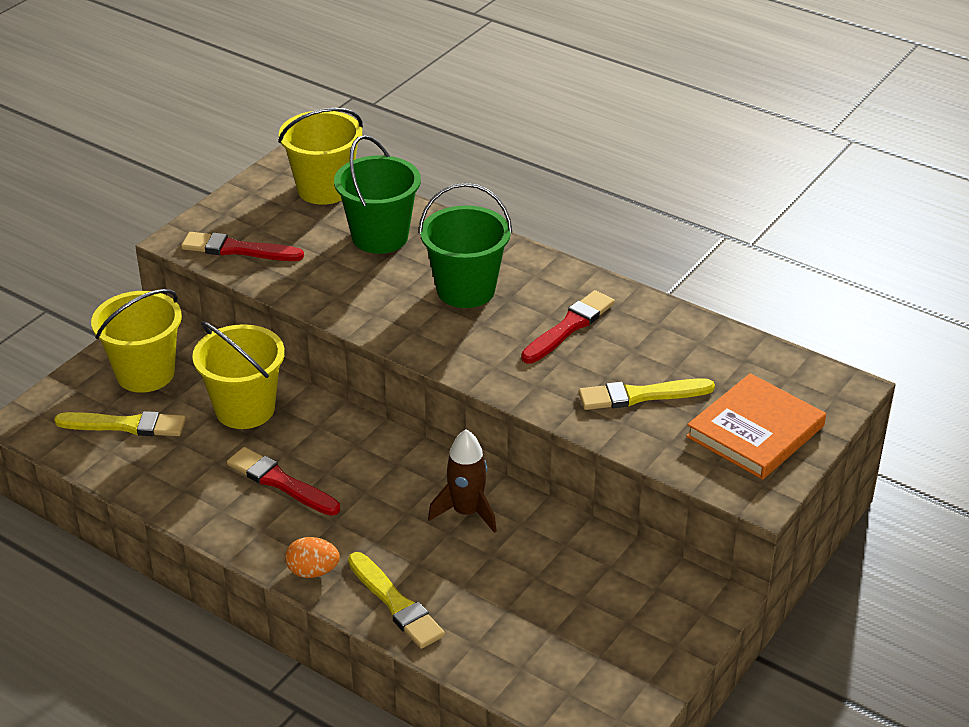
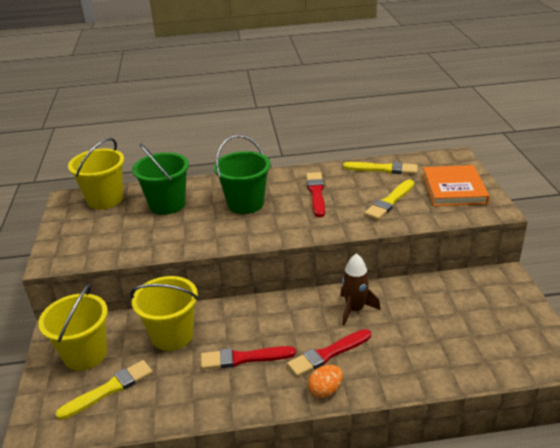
camera: 40 degrees left, 5 degrees down
red brush [181,232,304,261] -> red brush moved to [287,329,371,377]
yellow brush [348,552,445,649] -> yellow brush moved to [343,162,418,174]

